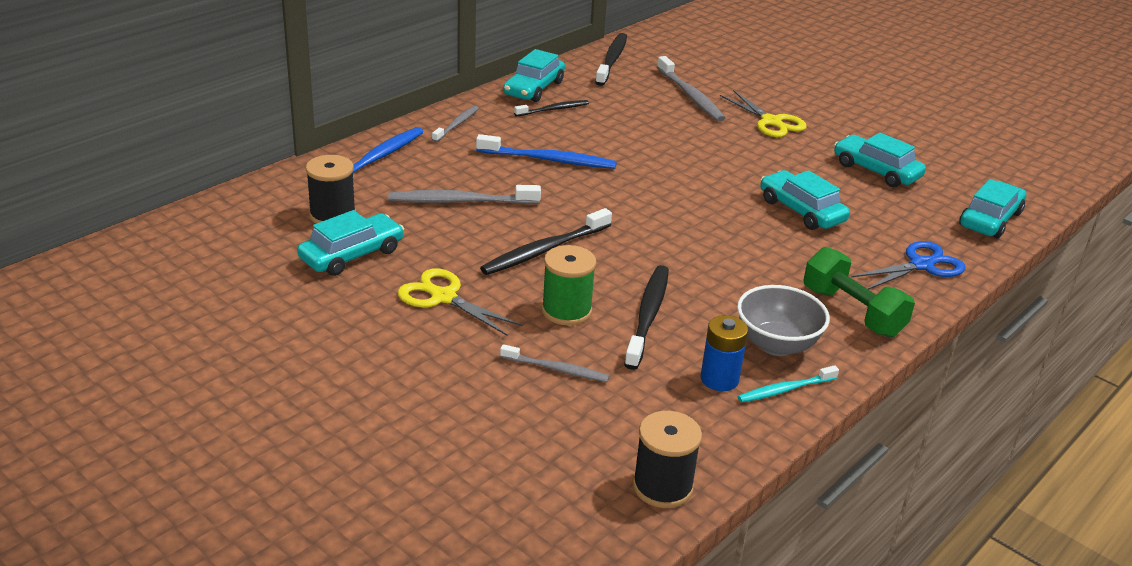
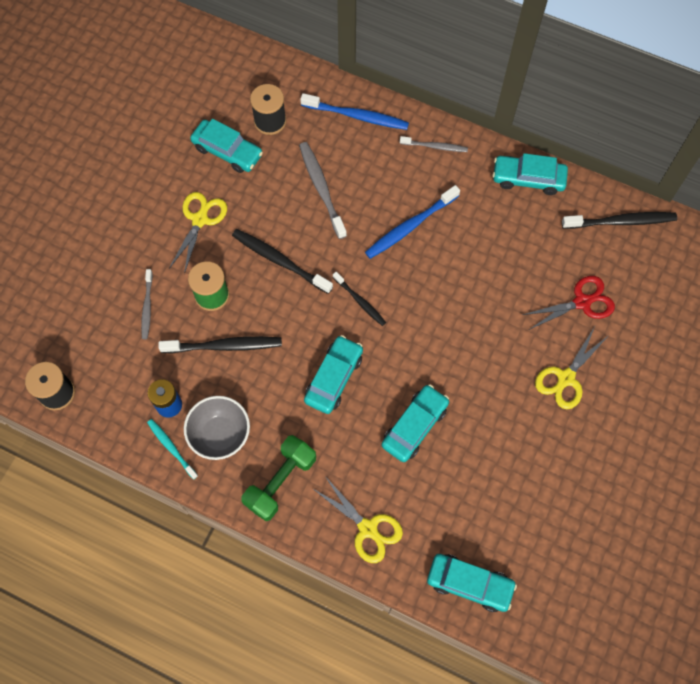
camera: 75 degrees right, 35 degrees up
blue toothbrush [476,134,617,169] -> blue toothbrush turned 60 degrees clockwise [365,185,460,259]
black toothbrush [514,100,589,117] -> black toothbrush moved to [333,272,386,326]
grey toothbrush [657,56,725,122] -> red scissors [522,276,615,330]
turquoise car [834,132,926,187] -> turquoise car moved to [304,335,363,414]
blue scissors [851,241,965,290] -> yellow scissors [312,475,403,563]

